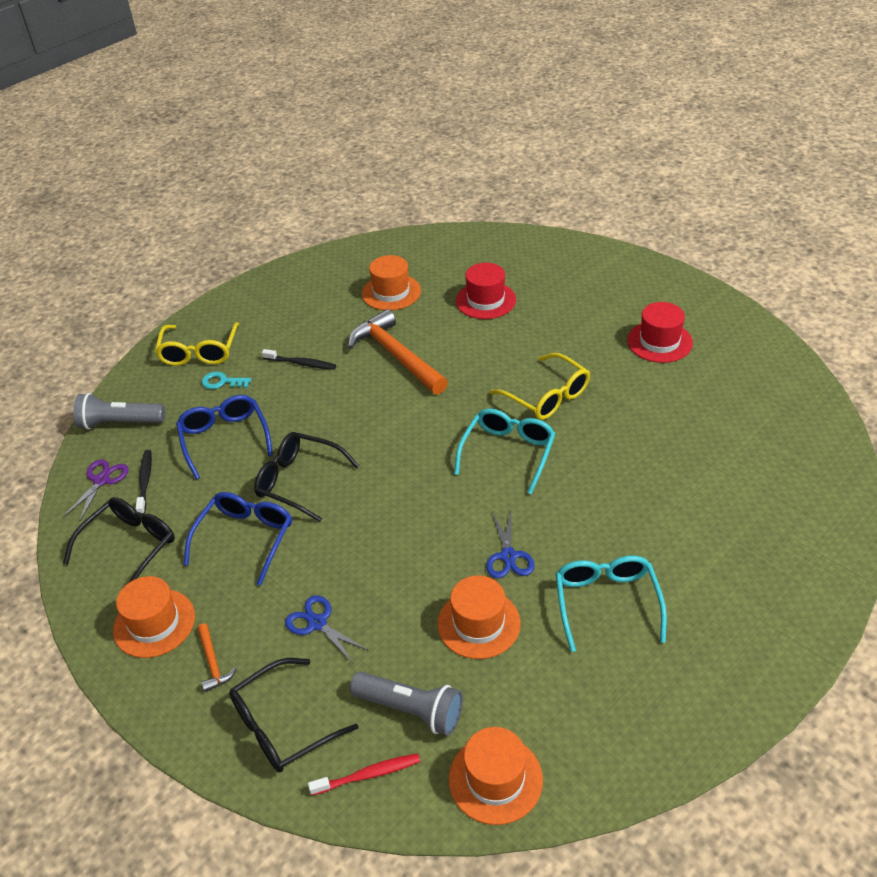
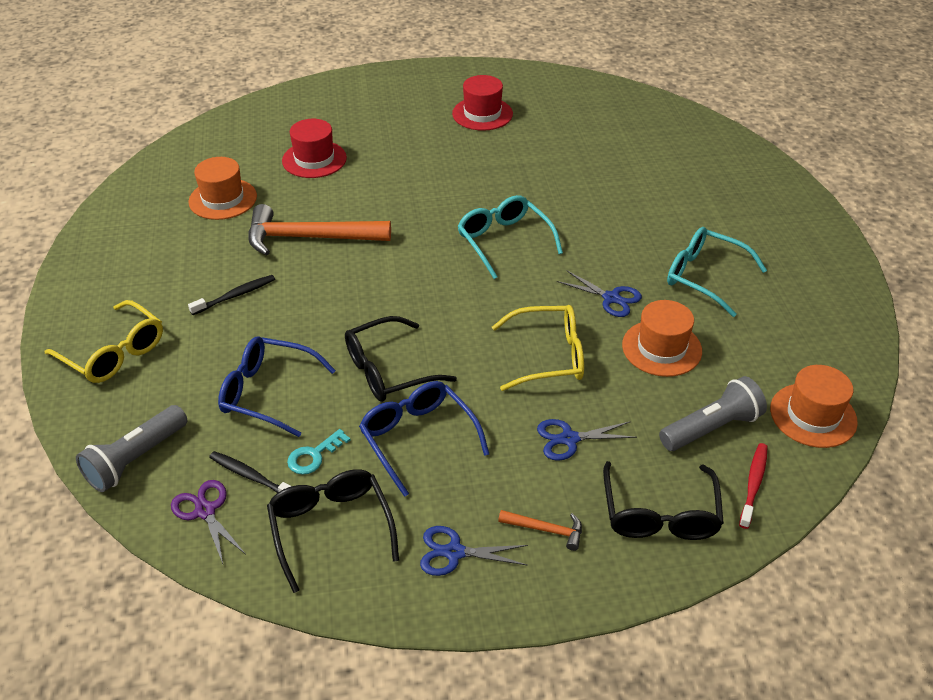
camera: 55 degrees left, 0 degrees up
orange hat [113,576,195,658] -> blue scissors [420,526,528,576]
turquoise key [202,372,251,389] -> turquoise key moved to [287,429,351,475]
yellow glasses [490,353,590,420] -> yellow glasses moved to [492,305,584,391]

